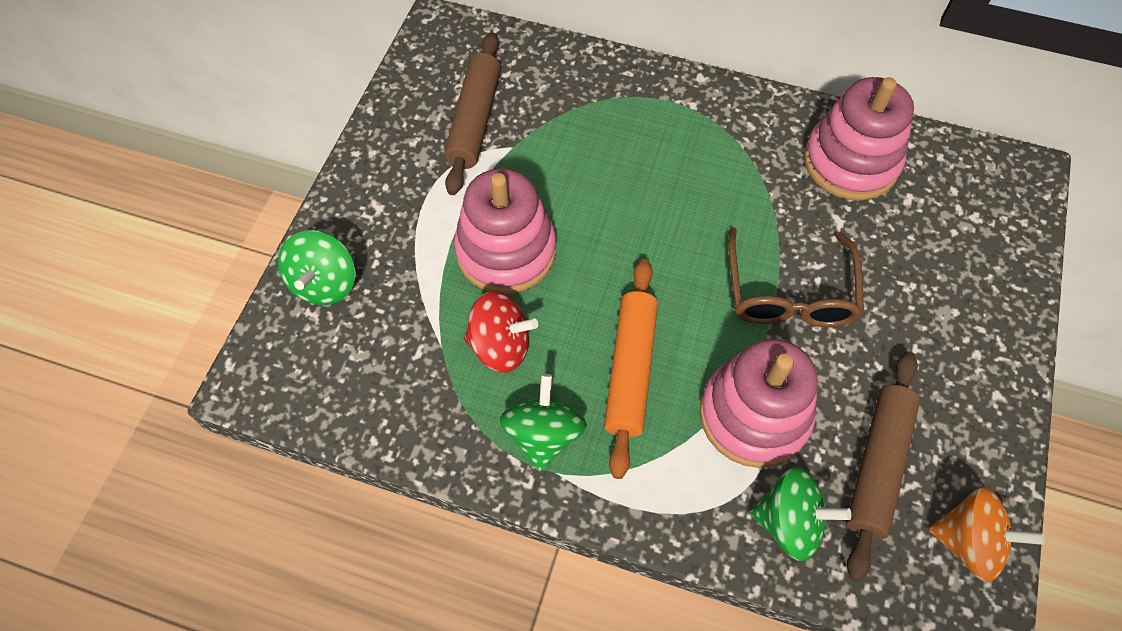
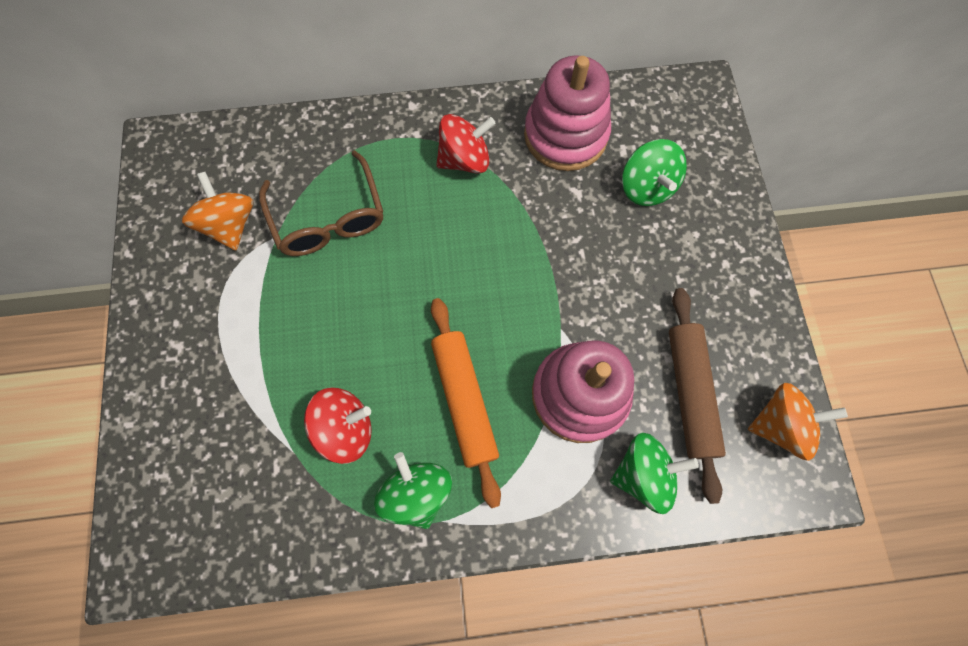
camera: 25 degrees left, 10 degrees up
green spinning top [278,230,356,305] -> green spinning top moved to [622,139,687,206]
brown rolling pin [444,32,501,195] -> orange spinning top [182,172,253,250]
pink stacking toy [454,169,556,294] -> none
brown glasses [728,227,864,327] -> brown glasses moved to [259,150,383,256]
none -> red spinning top [436,114,496,174]

